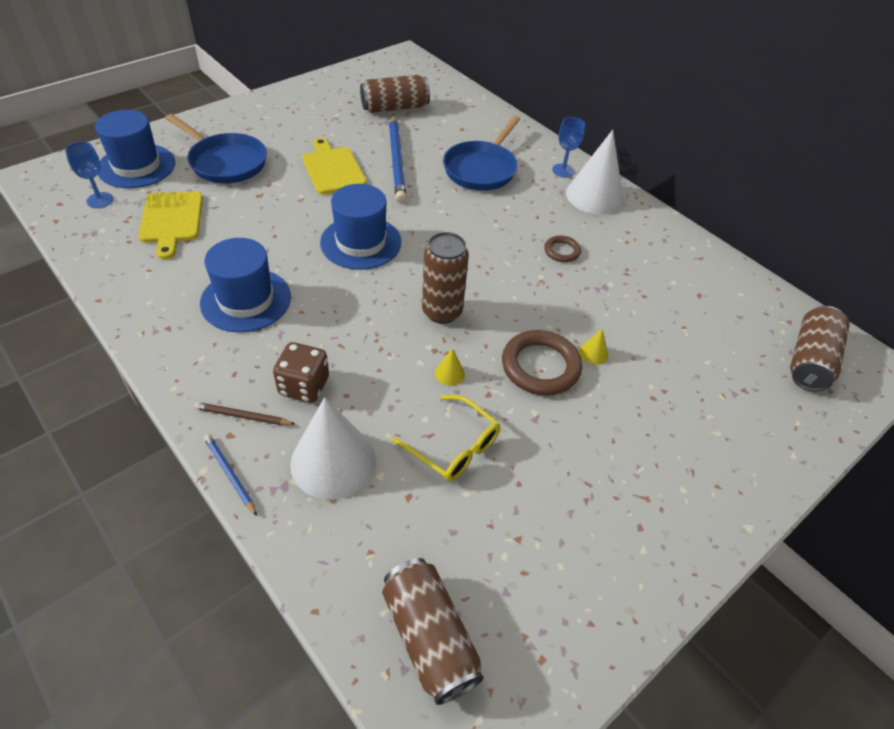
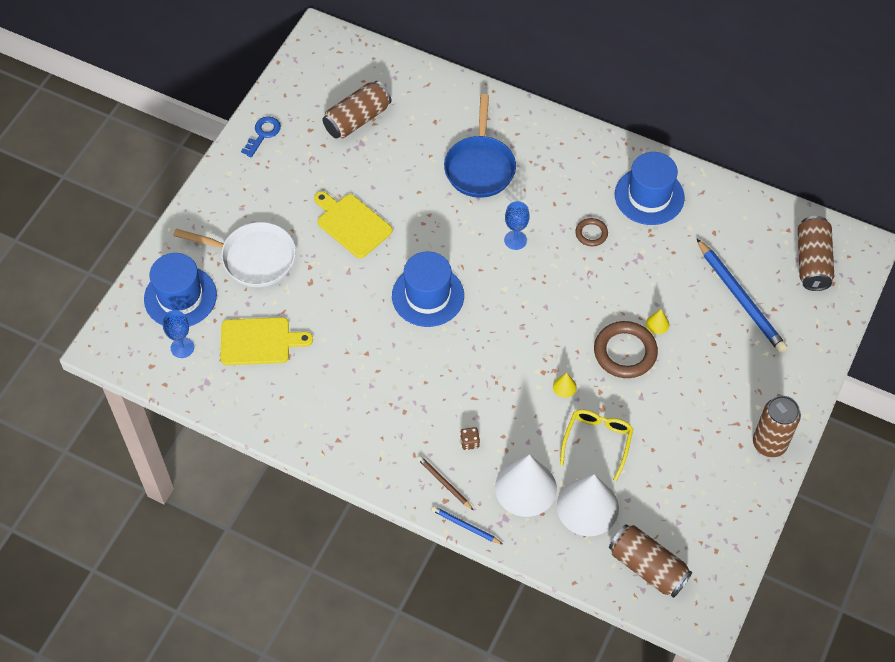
camera: 20 degrees left, 10 degrees up
yellow cutting board [138,191,203,259] -> yellow cutting board turned 60 degrees counterclockwise [220,317,313,365]
blue pan [166,114,267,184] -> white pan [173,222,296,287]
brown pencil [194,402,295,425] -> brown pencil turned 60 degrees clockwise [417,456,473,510]
blue hat [200,238,291,333] -> blue hat moved to [615,152,685,225]
brown dice [273,342,329,403] -> brown dice [460,427,480,450], size x0.53
blue pencil [389,115,407,203] -> blue pencil moved to [696,238,788,353]
yellow glasses [391,395,501,482] -> yellow glasses turned 90 degrees counterclockwise [560,409,633,481]
brown can [422,232,469,324] -> brown can moved to [753,396,801,457]
blue goblet [552,117,585,178] -> blue goblet moved to [504,201,530,250]
white cone [566,130,624,214] -> white cone moved to [557,474,619,536]
none -> blue key [241,116,281,158]

